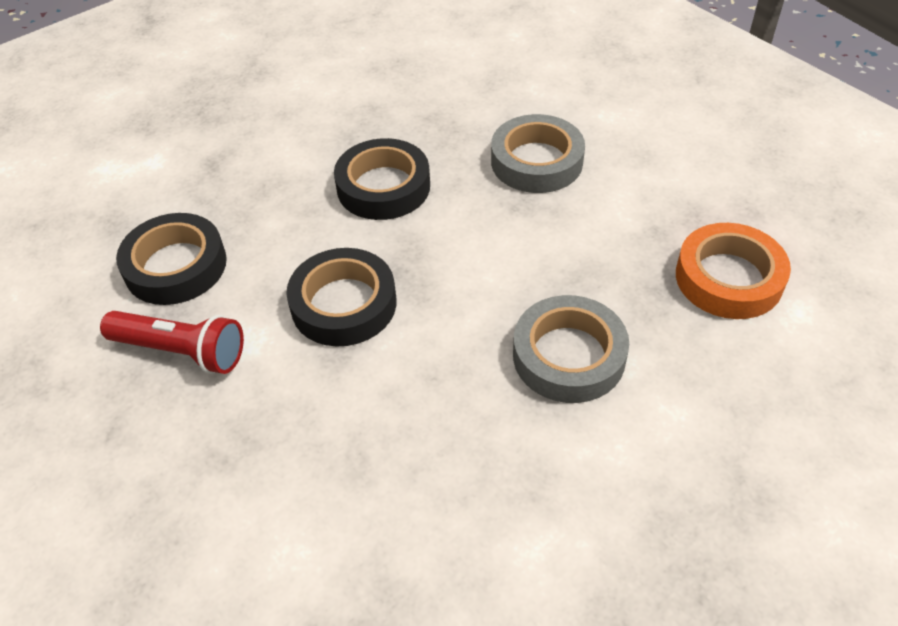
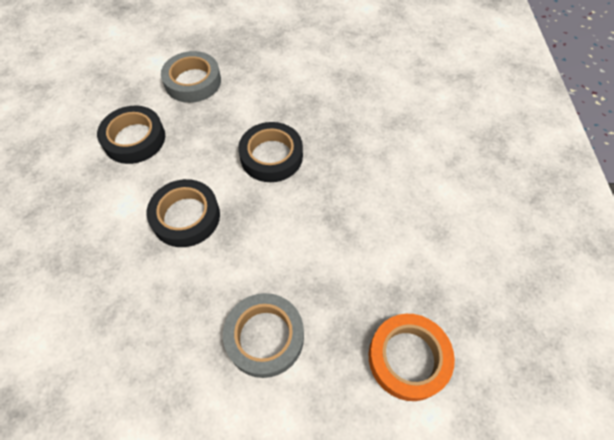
camera: 35 degrees right, 10 degrees up
red flashlight [100,311,244,374] -> none
grey tape [491,114,585,193] -> grey tape moved to [161,51,221,103]

